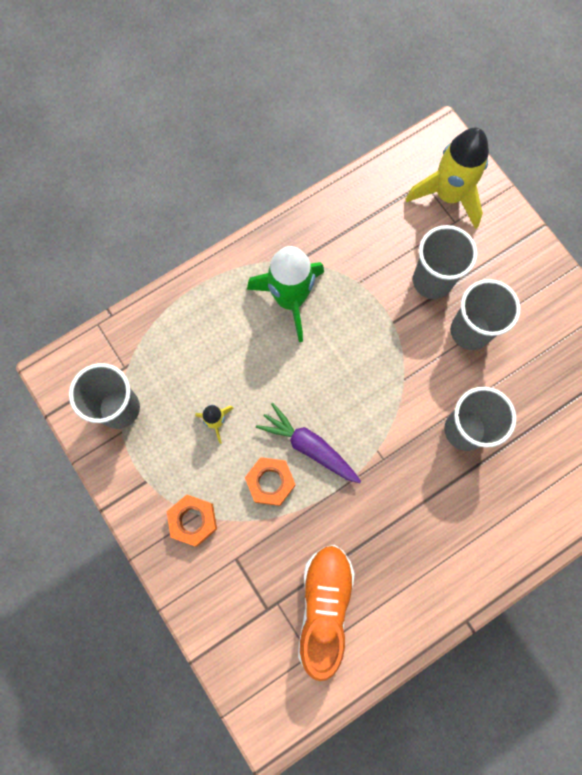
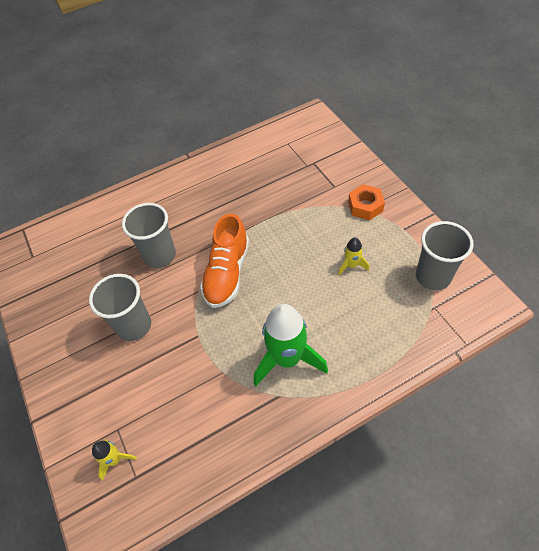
camera: 170 degrees left, 20 degrees down
orange nut [245,457,296,506] -> none
purple carrot [256,403,361,483] -> none
orange shoe [298,545,355,681] -> orange shoe moved to [200,213,249,308]
yellow rocket [405,128,489,229] -> yellow rocket [92,439,137,481], size x0.47
grey cup [413,225,477,299] -> none

